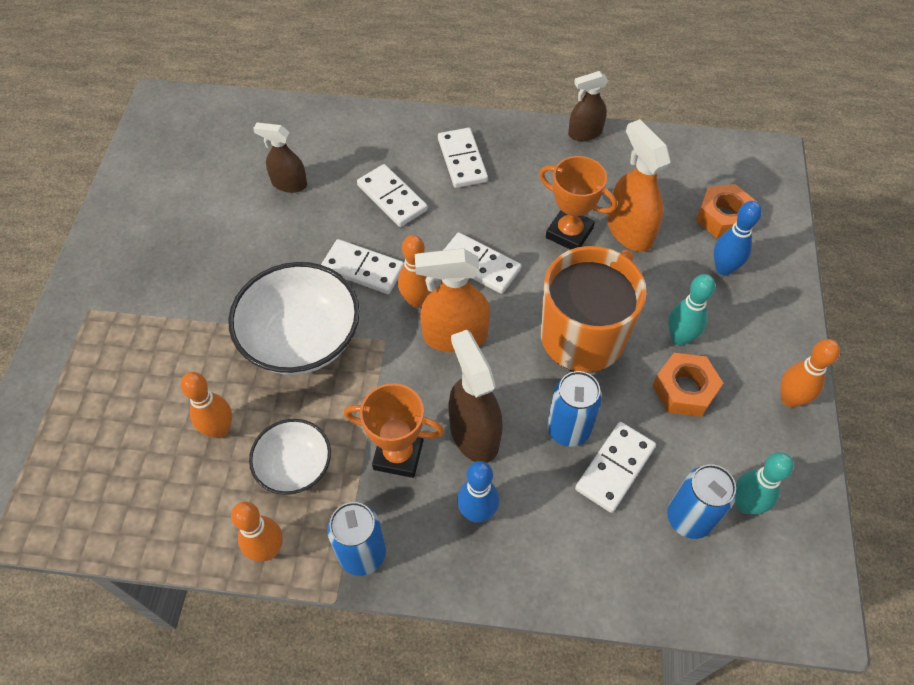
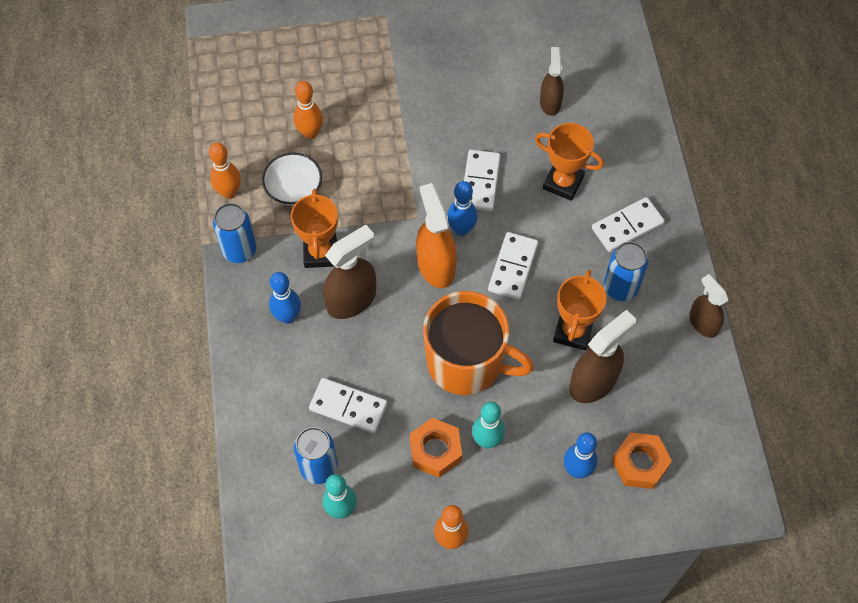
camera: 75 degrees right, 5 degrees up
white bowl [229,262,360,375] -> none
white domino [357,164,428,227] -> orange trophy [535,123,604,201]
orange bowling pin [398,235,431,308] -> blue bowling pin [447,181,478,236]
blue can [547,371,602,447] -> blue can moved to [604,242,648,301]
orange spray bottle [608,119,671,252] -> brown spray bottle [570,310,636,403]

